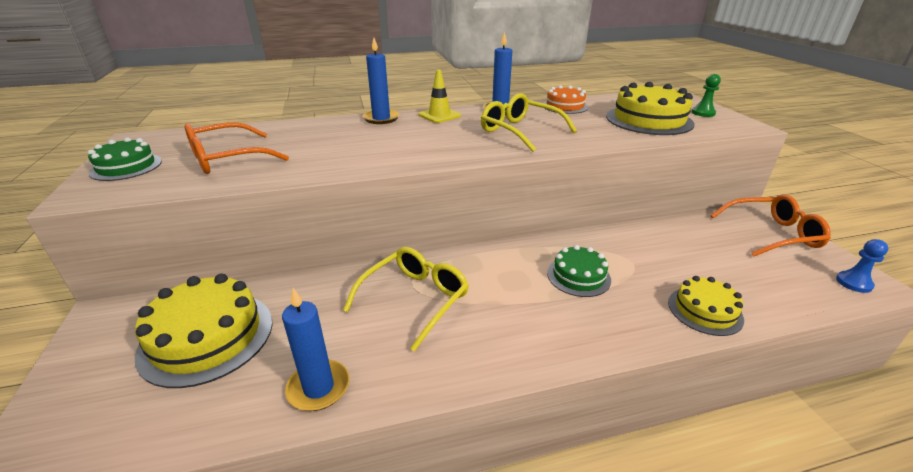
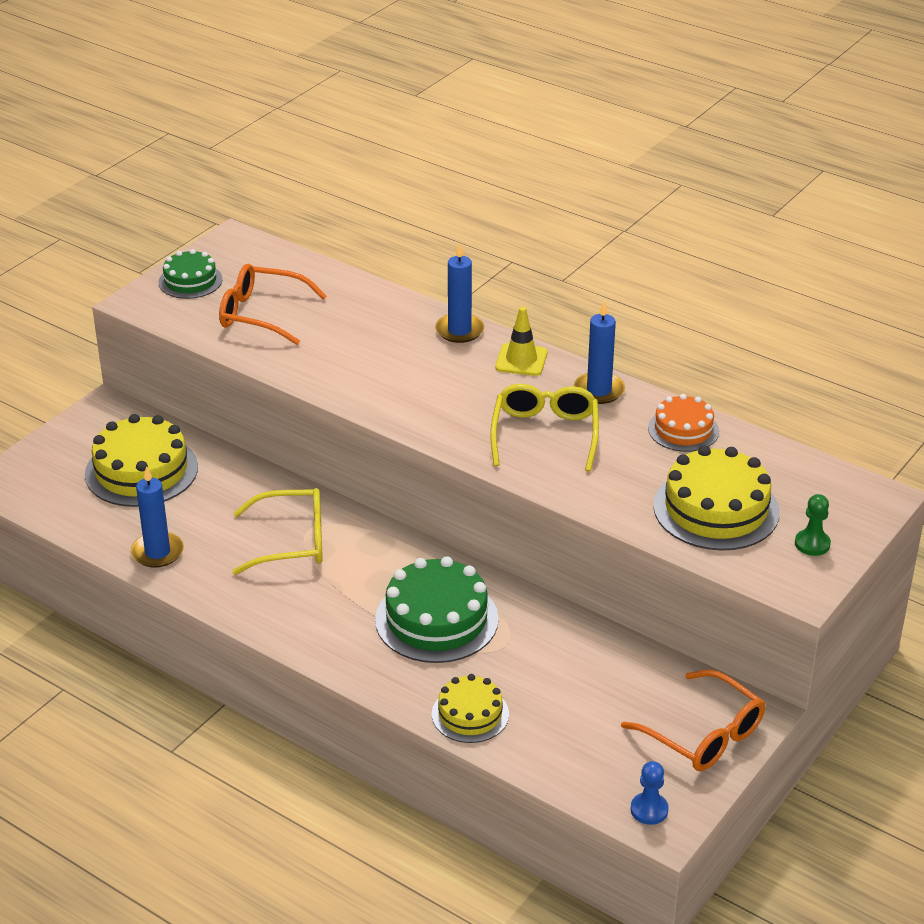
camera: 50 degrees right, 5 degrees up
green cake [547,245,611,297] -> green cake [375,556,499,663], size x1.68

